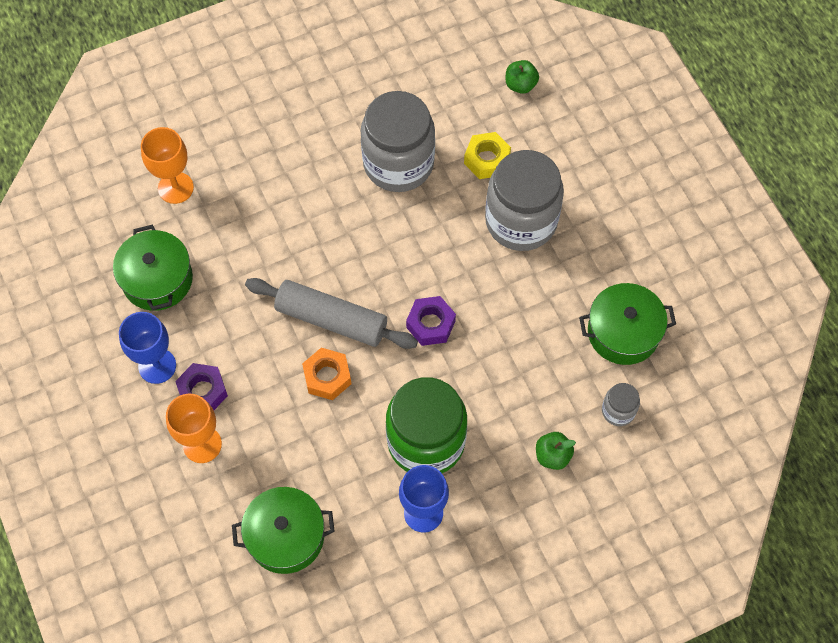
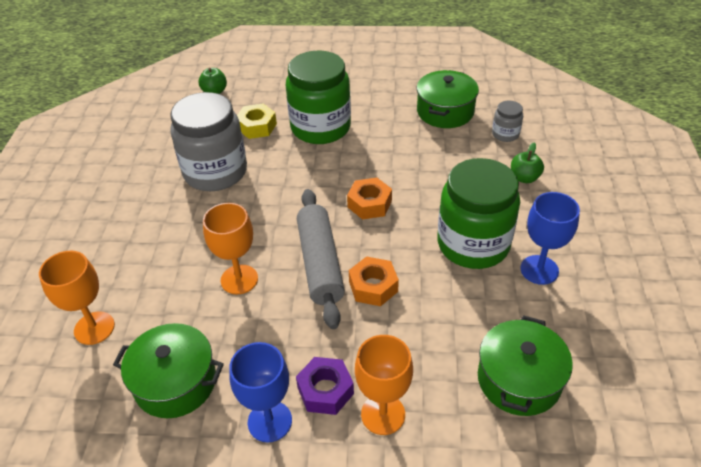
camera: 60 degrees left, 20 degrees down
grey rolling pin [245,278,418,349] -> grey rolling pin turned 60 degrees counterclockwise [297,189,345,329]
purple nut [406,296,456,346] -> orange nut [347,178,392,219]
grey jar [485,150,564,251] -> green jar [286,51,351,144]
none -> orange goblet [203,203,258,295]

